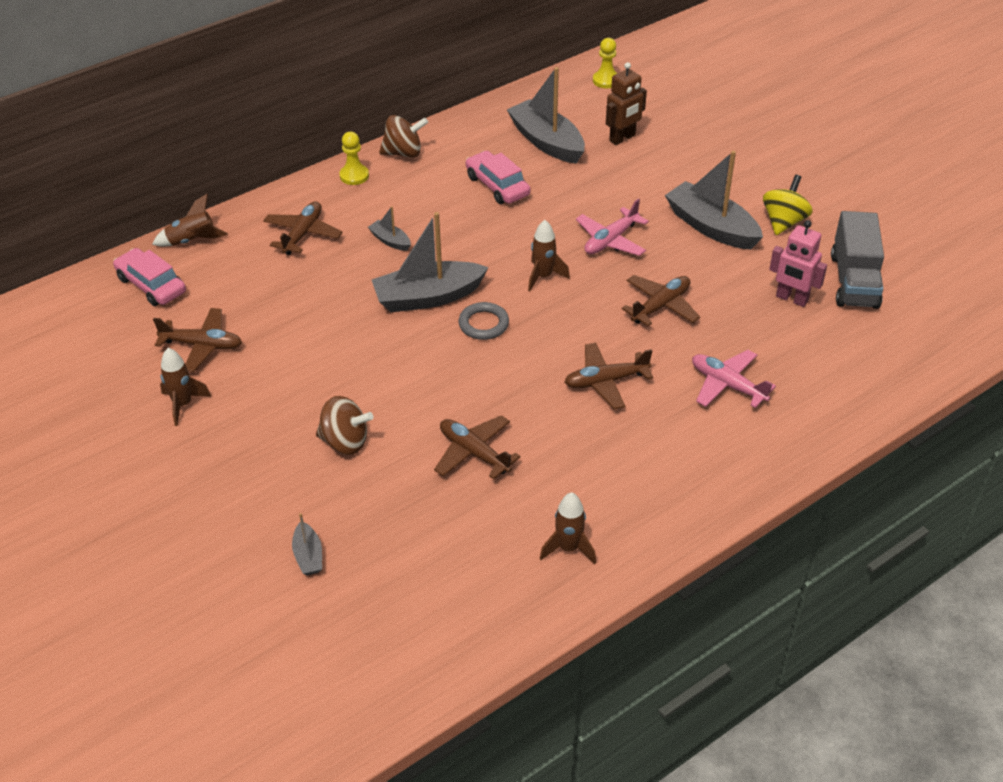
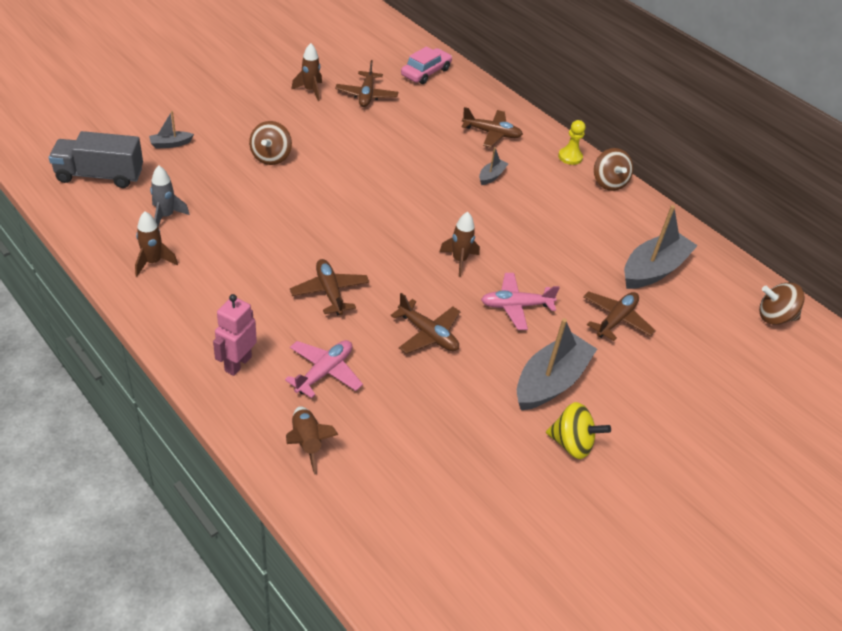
camera: 80 degrees right, 0 degrees up
brown rocket [152,194,228,247] -> brown rocket moved to [286,406,339,474]
grey boat [372,212,489,312] -> none
brown plane [434,415,521,479] -> brown plane moved to [583,291,656,341]
grey ring [459,302,509,340] -> none
pink car [466,151,531,204] -> none
pink plane [576,198,649,256] -> pink plane turned 45 degrees counterclockwise [481,273,560,330]
yellow pawn [593,38,618,88] -> brown spinning top [759,282,805,325]
brown robot [606,62,647,145] -> none
pink robot [769,220,827,307] -> pink robot moved to [213,294,257,376]
grey truck [831,211,884,309] -> grey truck moved to [49,131,143,188]
none -> grey rocket [150,166,190,226]

